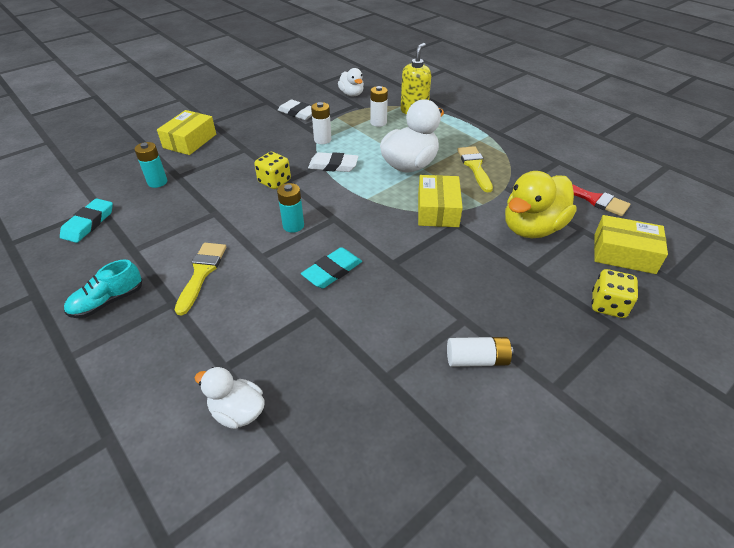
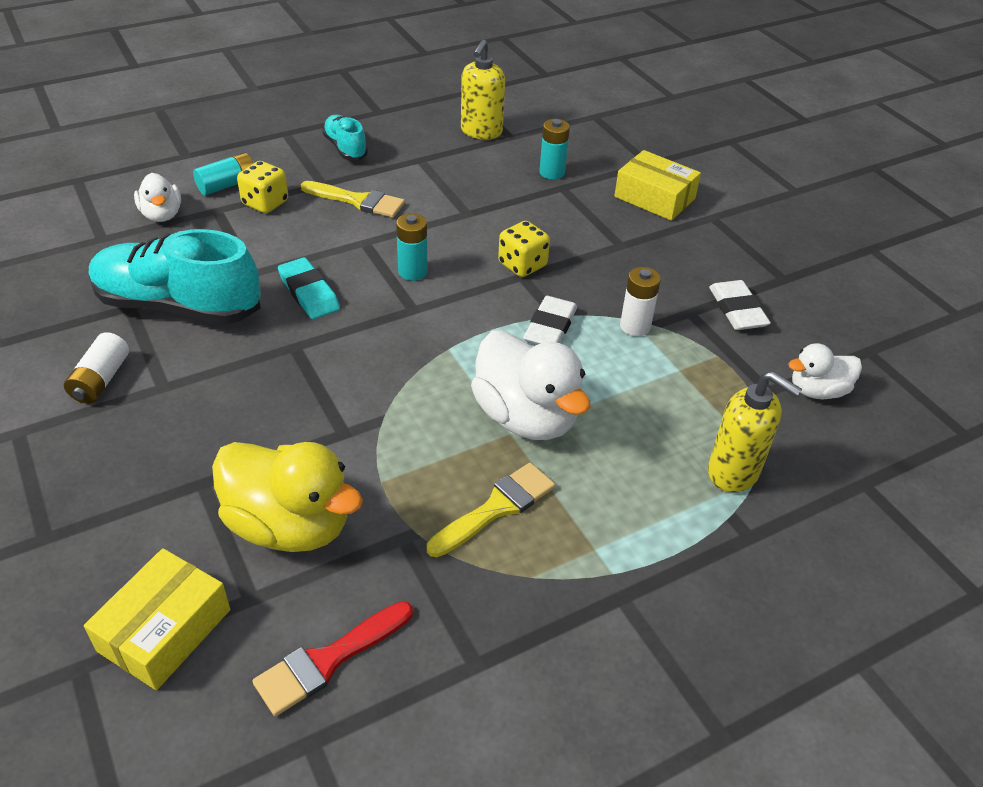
camera: 100 degrees right, 0 degrees up
turquoise eraser [60,198,113,243] -> yellow soap dispenser [461,40,505,139]
white duck [195,367,264,429] -> white duck turned 120 degrees clockwise [134,173,181,222]
white eraser [278,100,312,120] -> white eraser turned 60 degrees counterclockwise [709,280,771,330]
white battery [370,86,388,127] -> none
yellow box [418,175,463,227] -> none
yellow brush [457,146,493,192] -> yellow brush turned 45 degrees counterclockwise [427,463,555,557]
yellow duck [505,171,577,238] -> yellow duck turned 150 degrees clockwise [212,442,363,552]
yellow dice [591,269,638,318] -> yellow dice moved to [237,161,288,213]
none -> turquoise shoe [89,229,261,324]
none -> turquoise battery [193,153,255,195]

